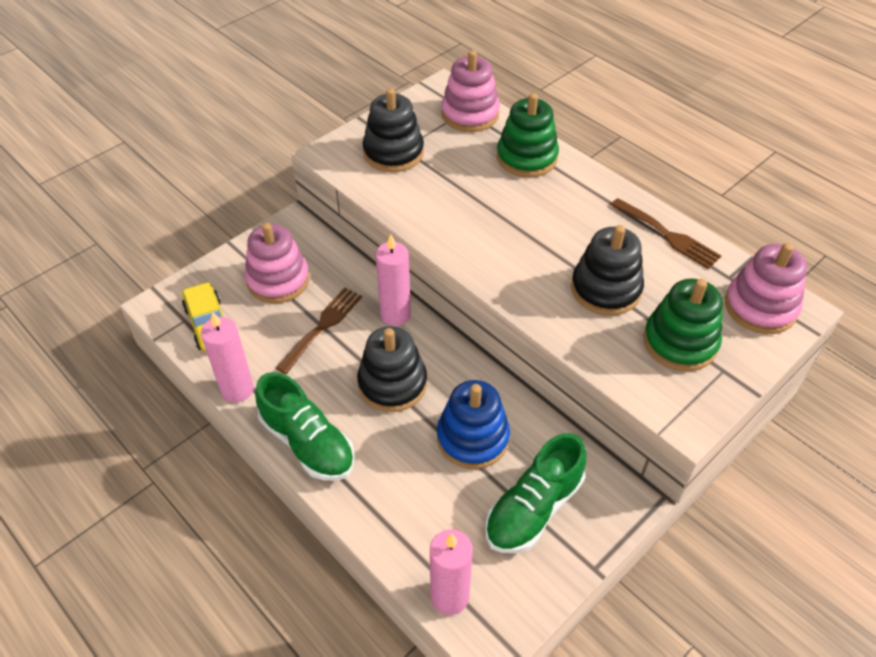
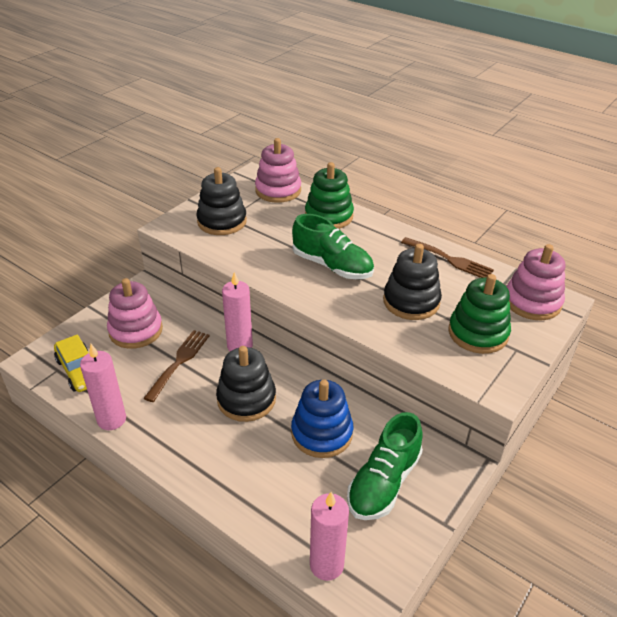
camera: 10 degrees left, 10 degrees down
green shoe [255,372,355,481] -> green shoe moved to [292,214,374,279]

